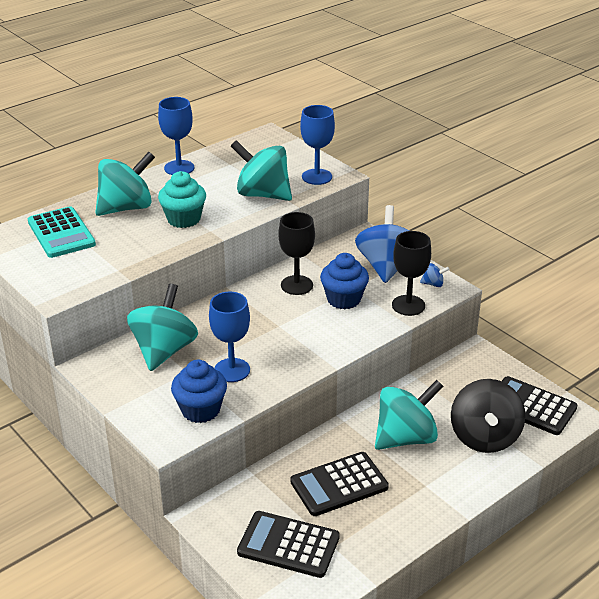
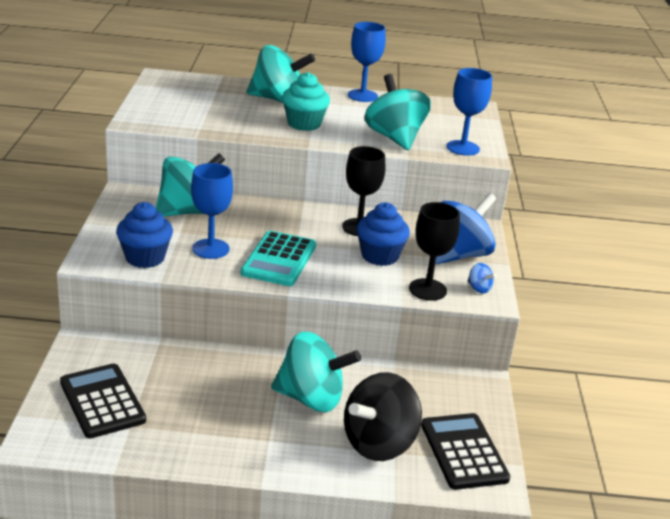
camera: 40 degrees right, 5 degrees down
turquoise calculator [28,206,96,258] -> turquoise calculator moved to [241,231,316,286]
black calculator [290,452,389,516] -> none

